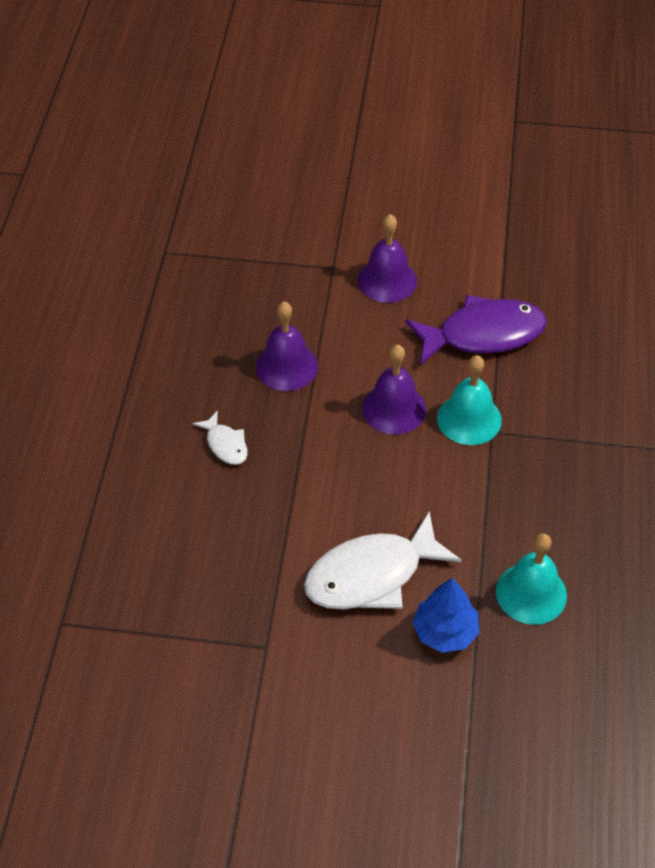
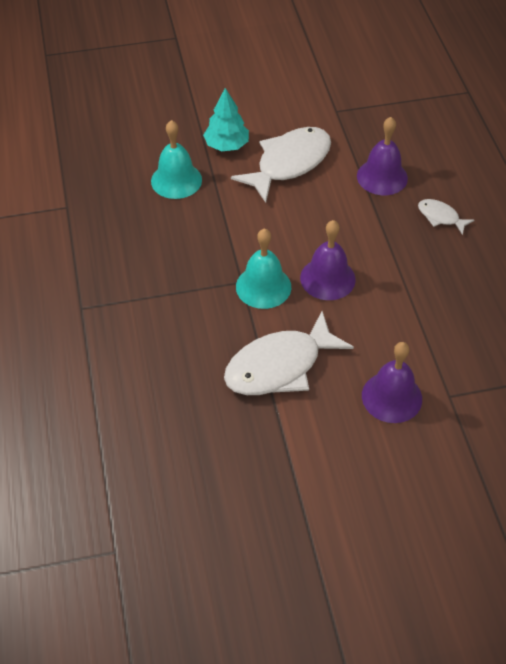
camera: 160 degrees right, 0 degrees up
purple bell [256,302,318,391] -> purple bell moved to [357,117,408,195]
purple fish [405,295,547,366] -> white fish [224,311,354,395]
blue tree [412,578,479,653] -> turquoise tree [203,88,249,151]

